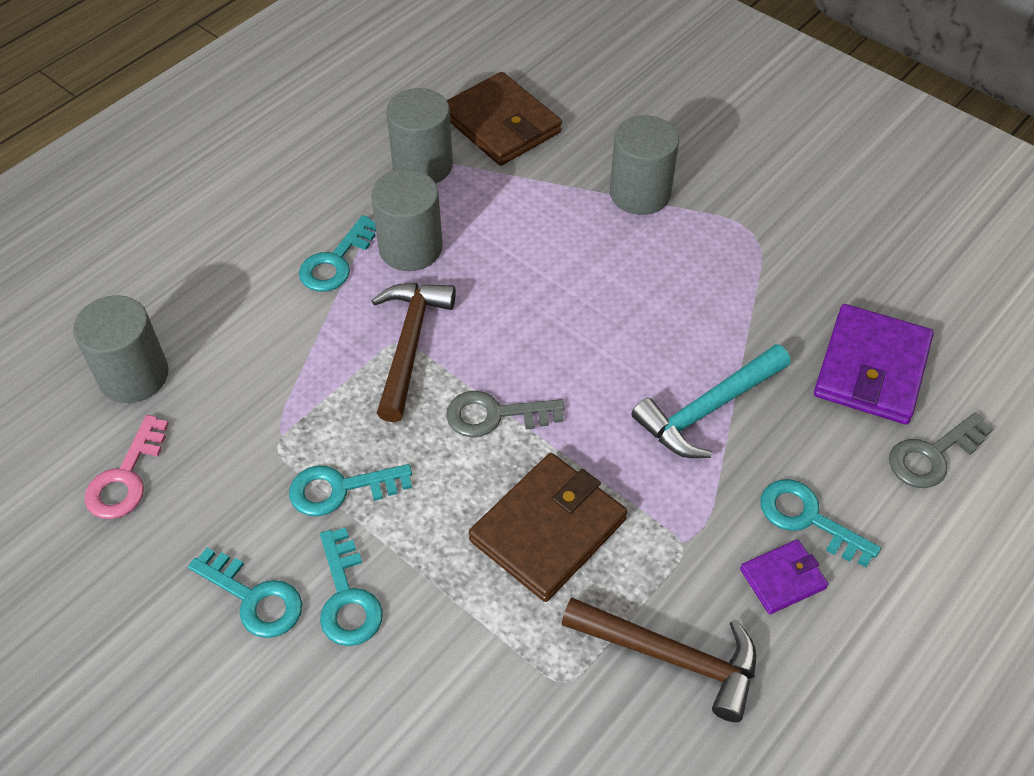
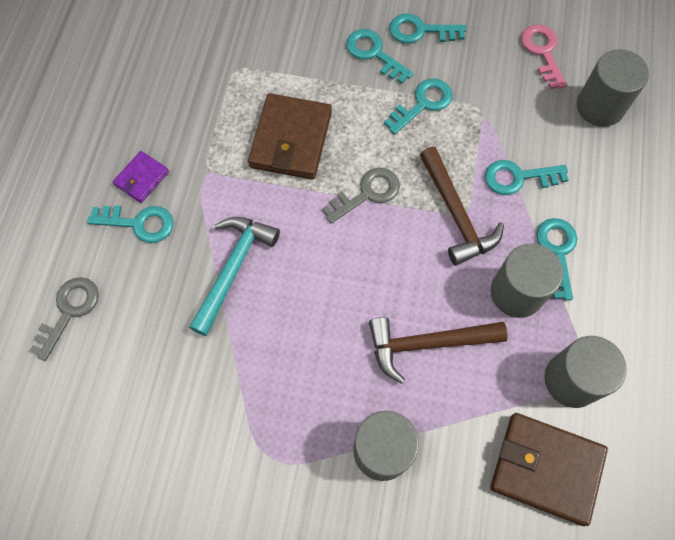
camera: 150 degrees right, 15 degrees up
brown hammer [561,597,756,722] -> brown hammer moved to [369,317,508,384]
purple wallet [814,304,934,424] -> none
none -> turquoise key [485,160,569,195]

